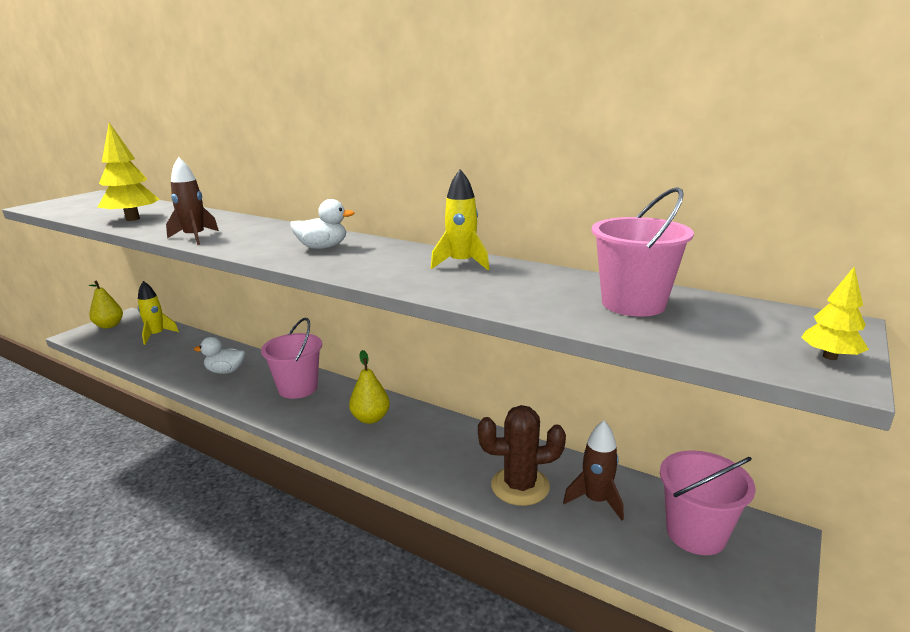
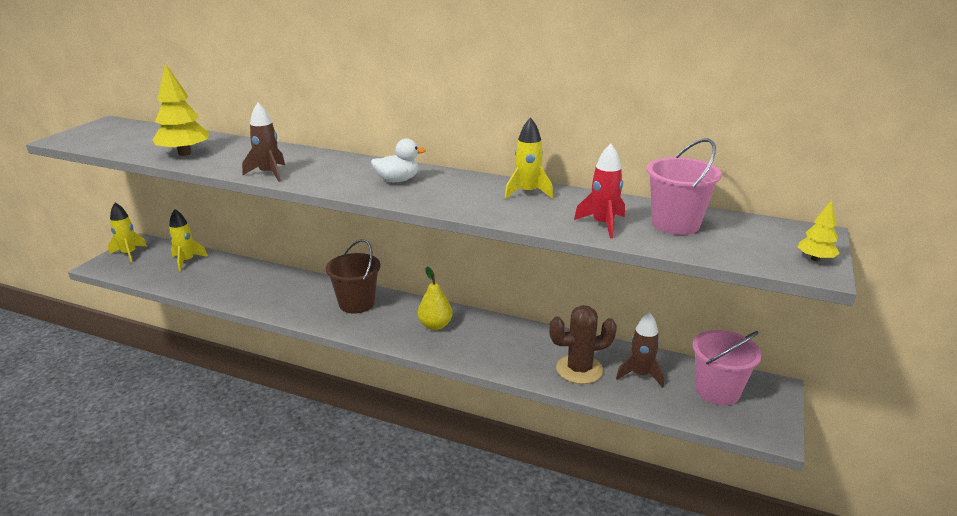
camera: 10 degrees left, 5 degrees up
yellow pear [89,281,123,328] -> yellow rocket [108,203,147,263]
white duck [194,337,245,374] -> none
pink bucket [261,318,322,399] -> brown bucket [326,239,381,314]
none -> red rocket [574,144,625,238]

